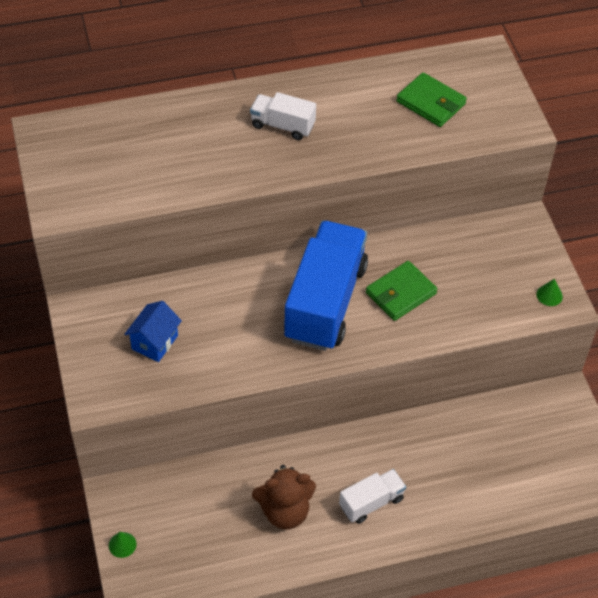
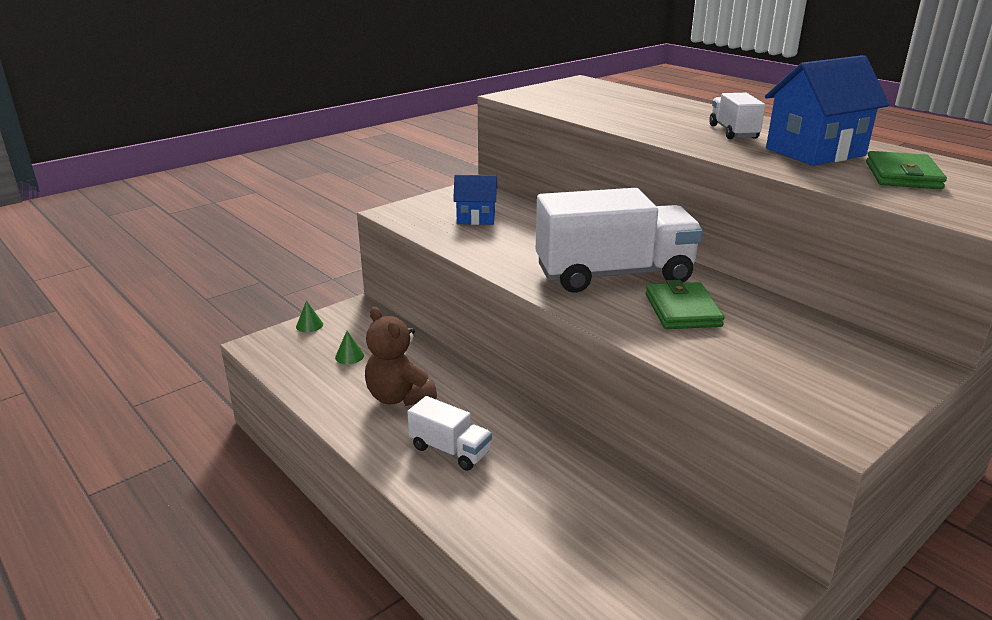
camera: 65 degrees right, 25 degrees down
blue truck [284,221,368,351] -> white truck [536,188,703,293]
green wallet [366,261,437,321] -> green wallet turned 60 degrees clockwise [646,280,725,329]
green cone [536,279,563,306] -> green cone moved to [335,331,364,364]
none -> blue house [765,55,890,166]

